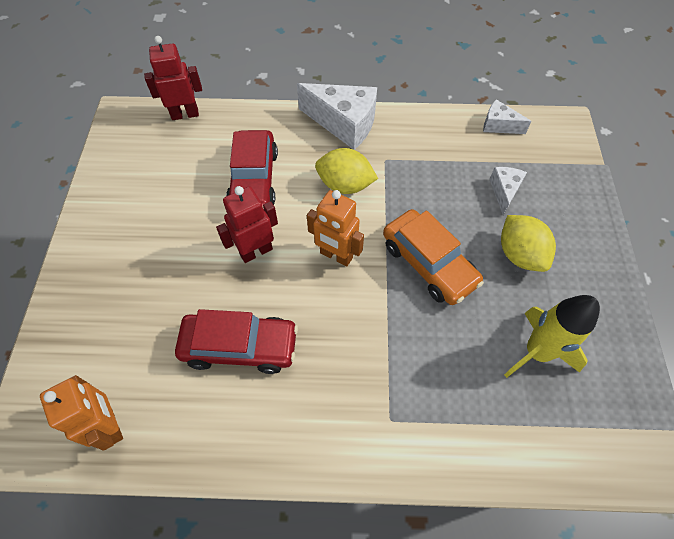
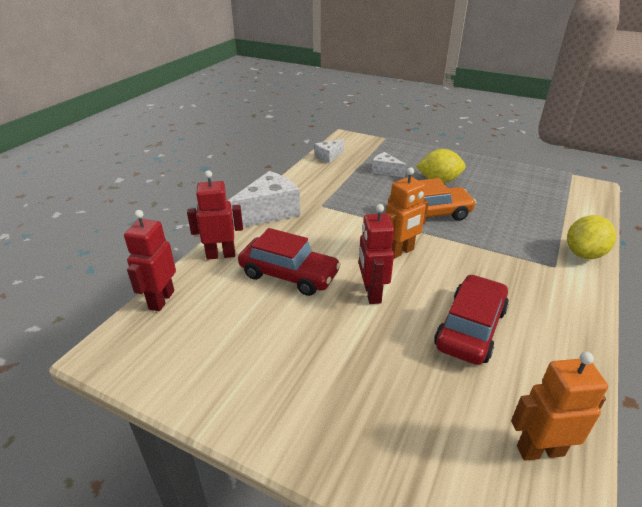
camera: 65 degrees left, 25 degrees down
yellow lemon [315,148,378,194] -> yellow lemon moved to [567,215,616,259]
yellow rocket [504,295,600,378] -> none
none -> red robot [187,171,243,260]

